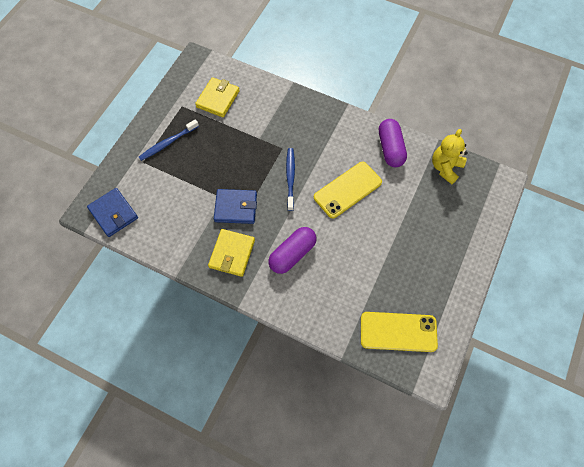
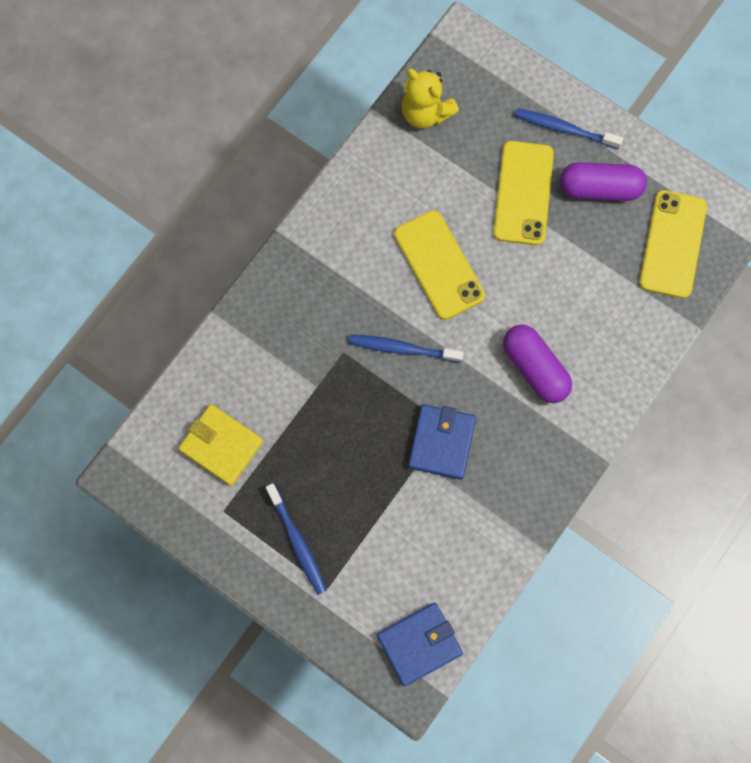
camera: 80 degrees left, 10 degrees up
yellow wallet [208,229,255,277] -> none
purple capsule [379,119,407,167] -> purple capsule moved to [560,162,647,201]
none -> yellow phone [493,141,554,245]
none -> blue toothbrush [514,108,623,149]

